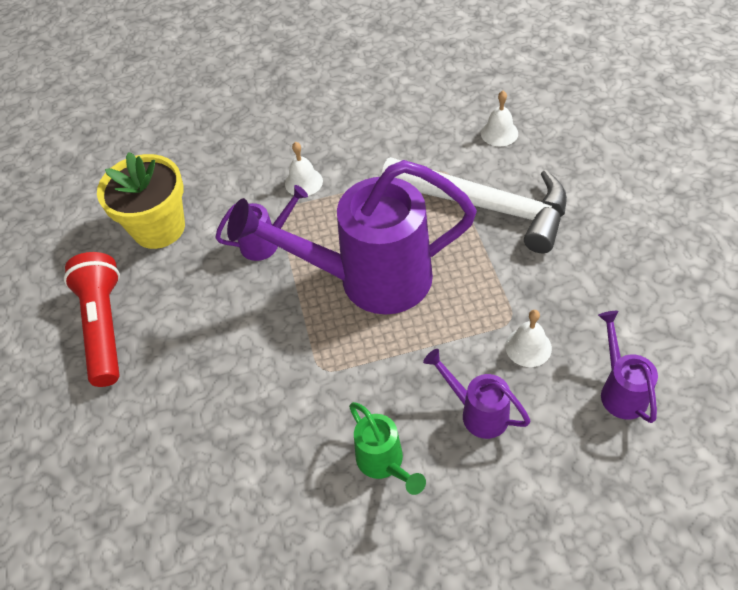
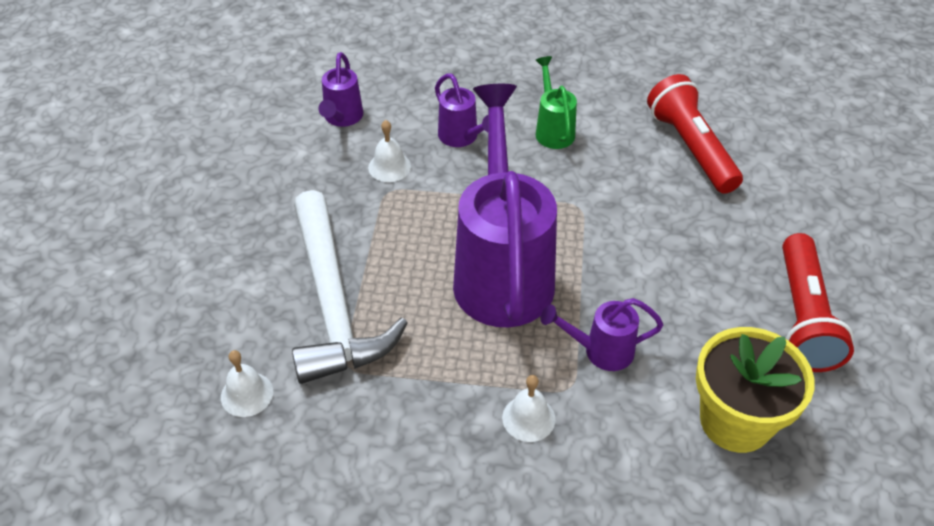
camera: 165 degrees left, 5 degrees down
purple watering can [227,160,477,315] -> purple watering can turned 105 degrees counterclockwise [453,84,557,327]
white hammer [381,157,567,253] -> white hammer turned 150 degrees counterclockwise [292,190,408,384]
none -> red flashlight [647,74,743,194]

